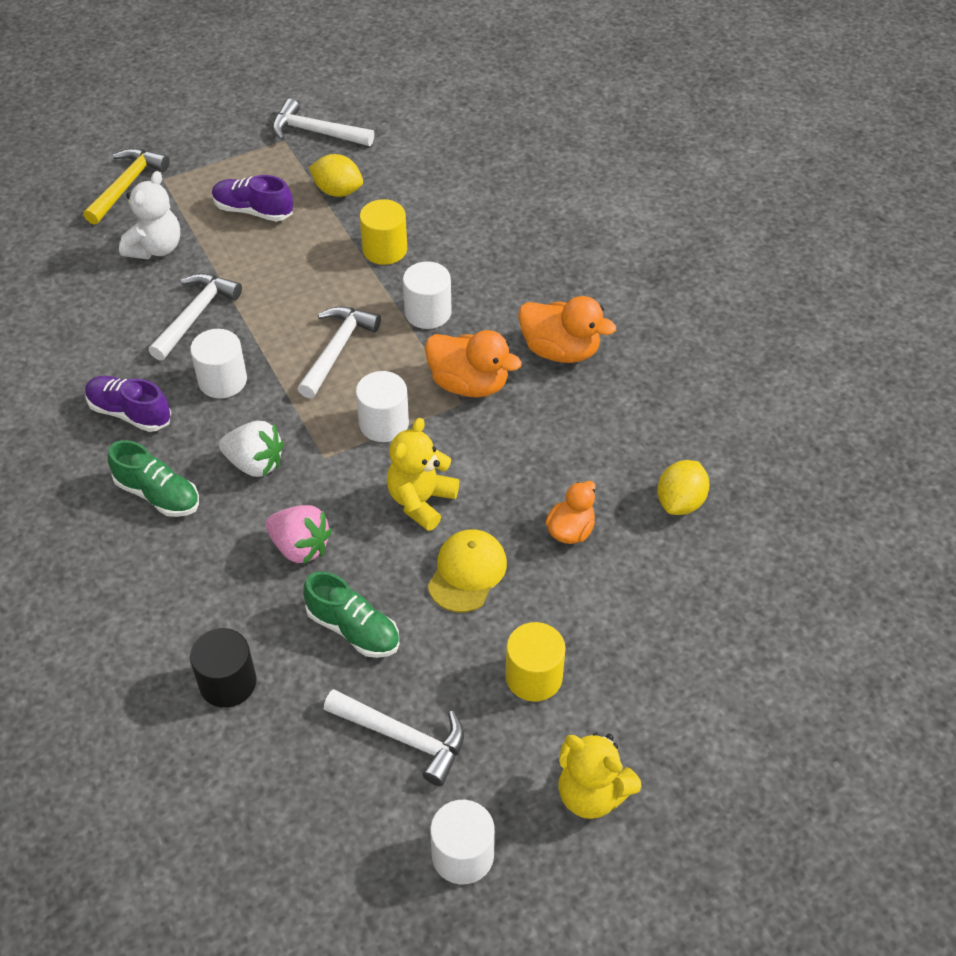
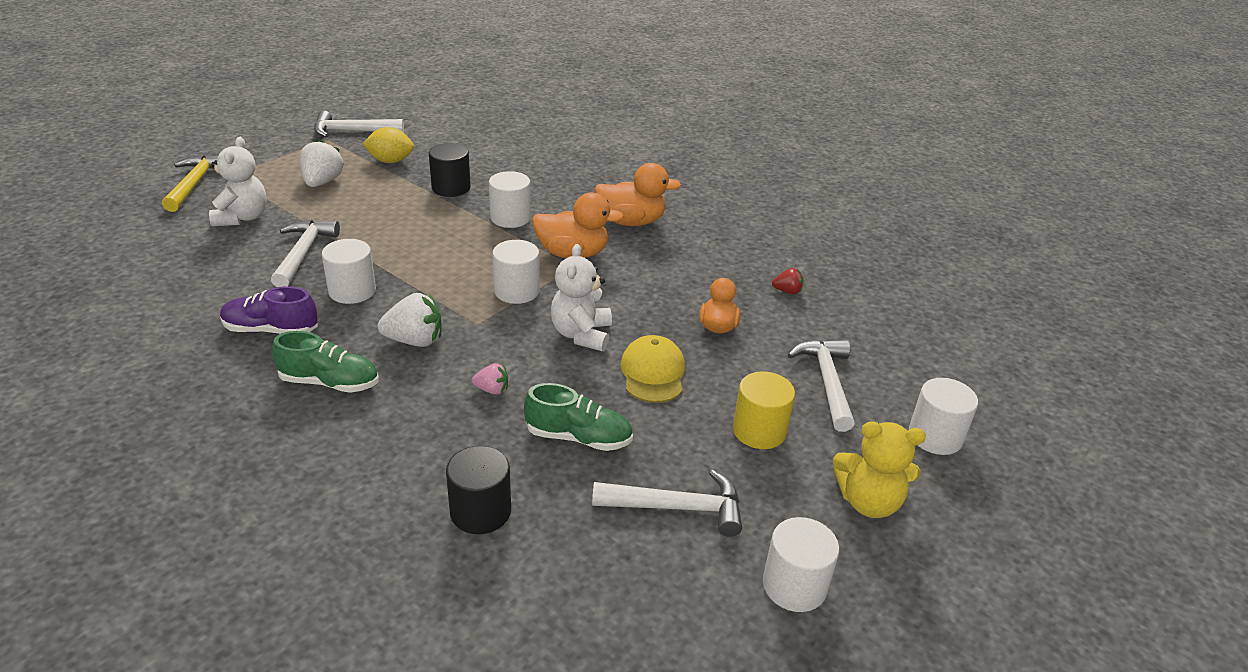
camera: 25 degrees left, 15 degrees down
purple shoe [212,175,293,221] -> white strawberry [299,139,344,187]
pink strawberry [265,505,332,565] -> pink strawberry [472,363,508,395], size x0.55
white hammer [298,306,381,398] -> white hammer moved to [788,340,855,432]
yellow cylinder [360,199,407,265] -> black cylinder [429,143,471,197]
yellow teddy bear [387,418,459,531] -> white teddy bear [551,244,612,351]
yellow lemon [657,460,709,515] -> red strawberry [772,268,804,294]
none -> white cylinder [909,378,978,455]

